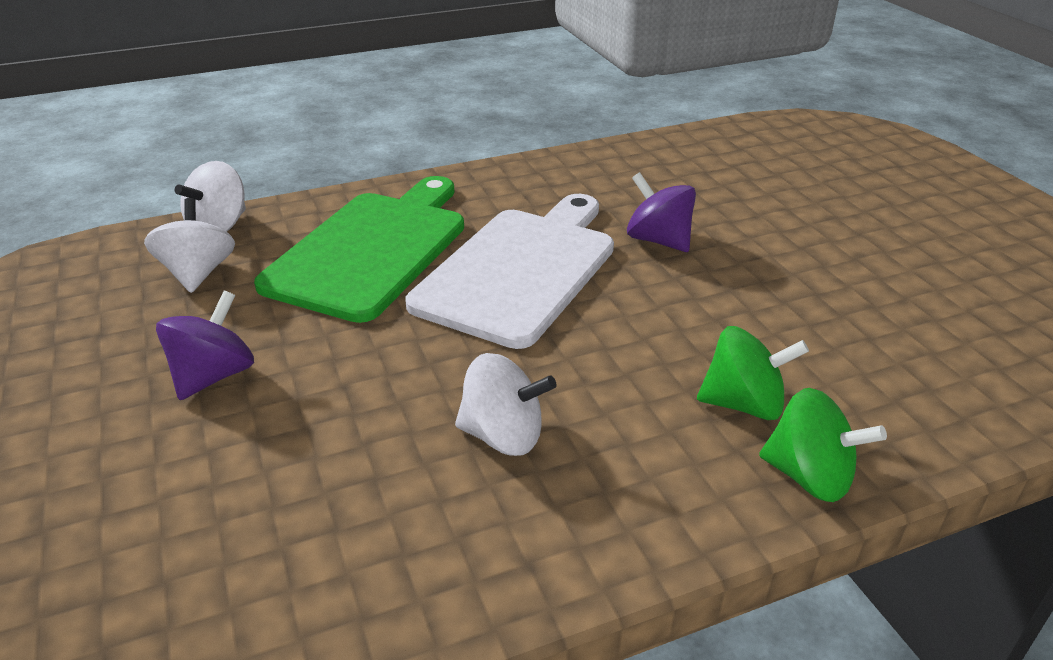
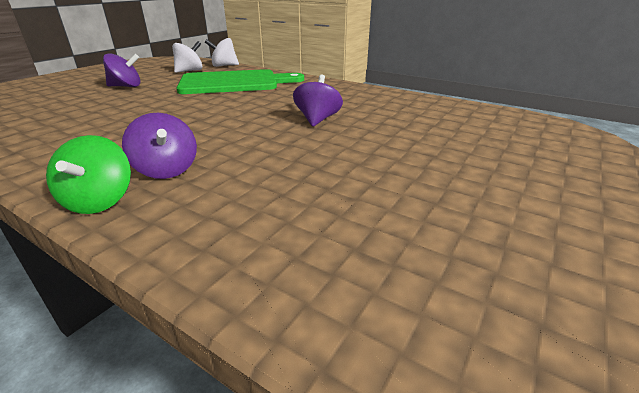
camera: 55 degrees right, 5 degrees down
white cutting board [405,194,614,349] -> none
white spinning top [455,353,557,456] -> none
green spinning top [697,326,809,420] -> purple spinning top [122,113,197,179]

